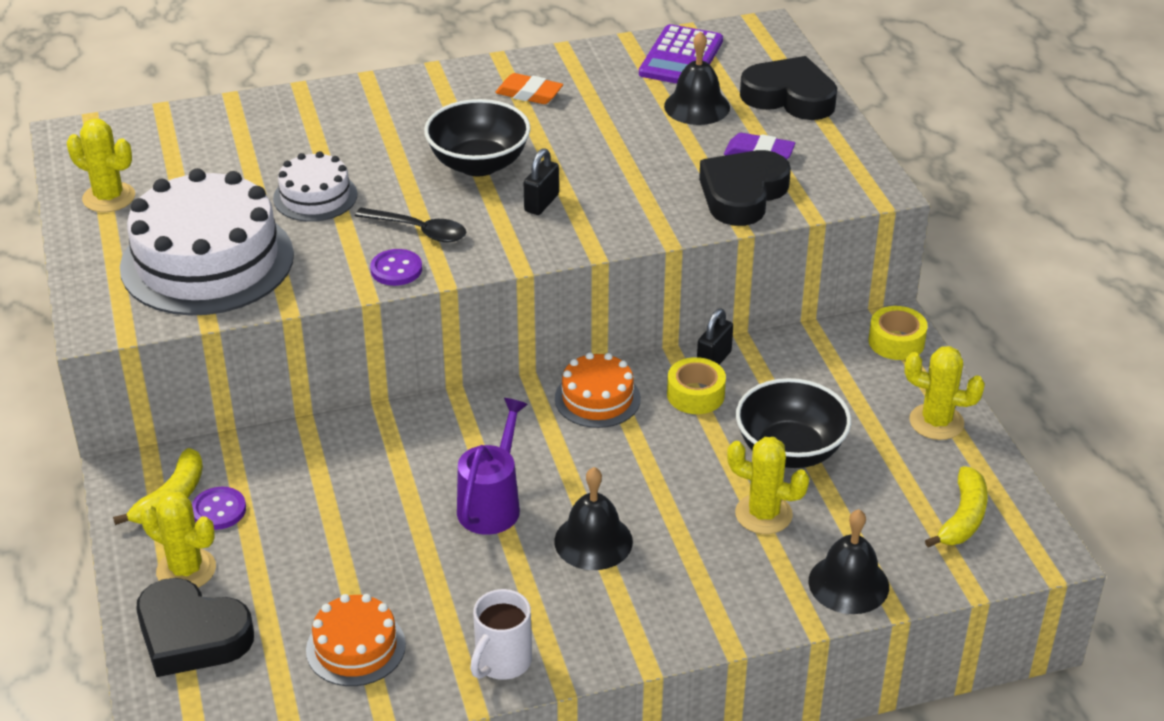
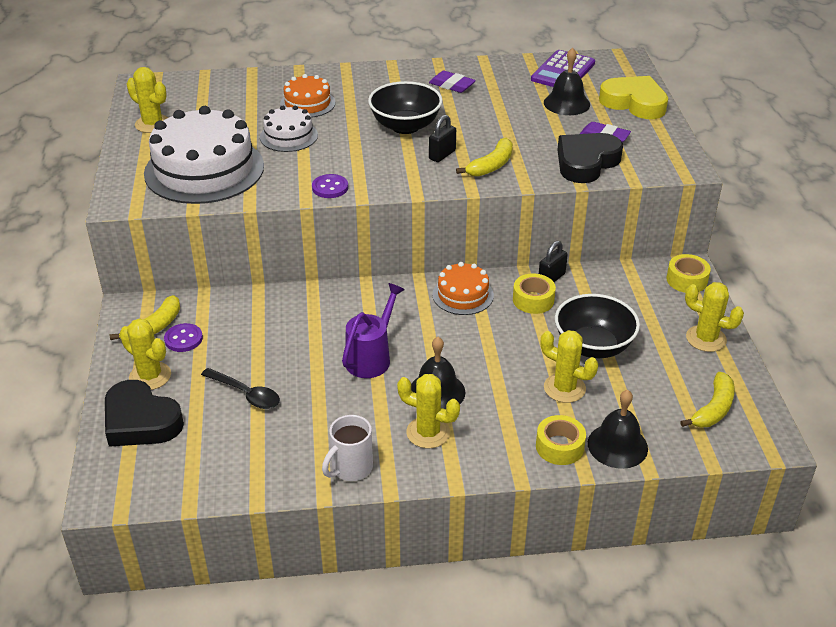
camera: 10 degrees right, 0 degrees up
orange cake [306,594,406,686] -> orange cake moved to [280,74,335,118]
black spoon [355,208,467,242] -> black spoon moved to [201,368,280,409]
orange eraser [495,73,563,104] -> purple eraser [429,71,476,93]
black heart [740,56,837,120] -> yellow heart [599,76,668,119]
none -> yellow cactus [397,374,460,448]
none -> yellow banana [456,138,513,177]
none -> yellow tape [536,415,586,465]

